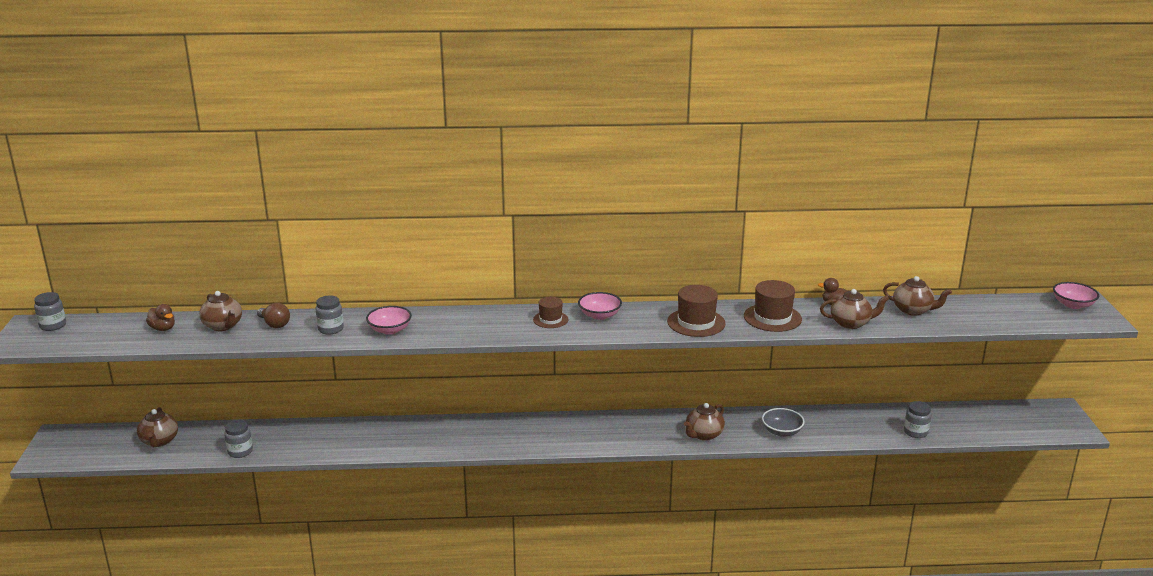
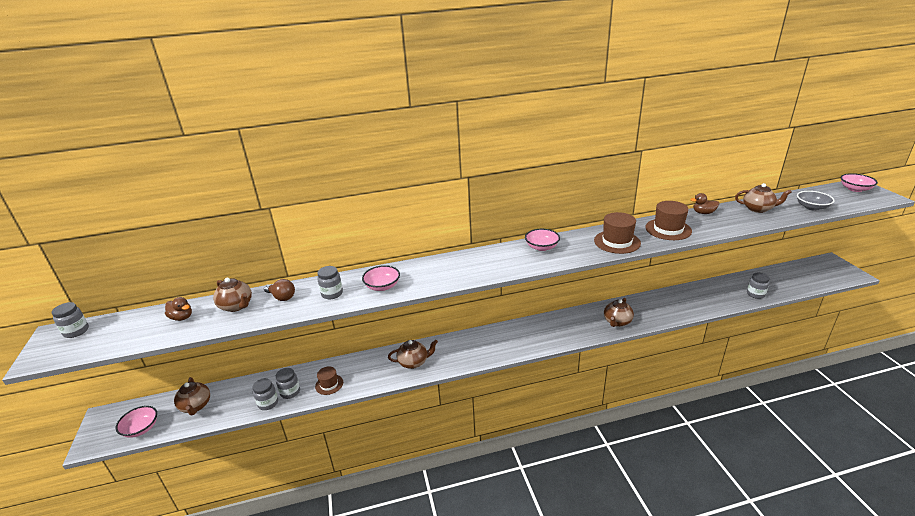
camera: 10 degrees left, 5 degrees up
brown hat [533,297,568,328] -> brown hat moved to [315,366,343,395]
grey bowl [762,408,805,437] -> grey bowl moved to [797,191,835,211]
brown teapot [820,289,889,329] -> brown teapot moved to [388,340,438,369]
none -> pink bowl [116,406,157,438]
none -> grey jar [276,368,300,399]

